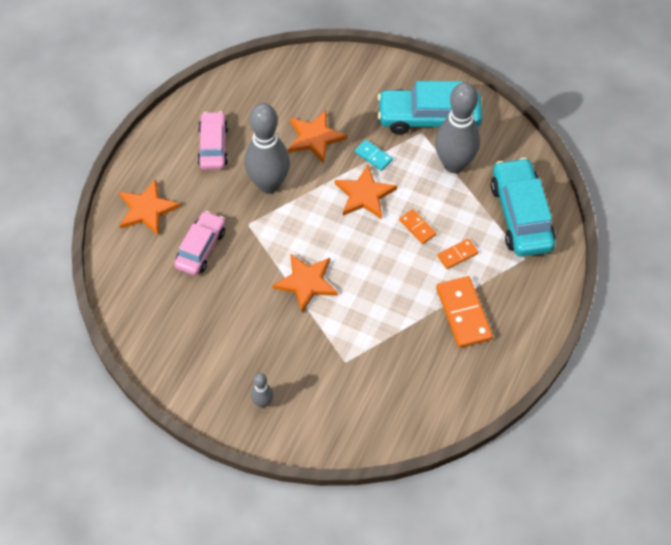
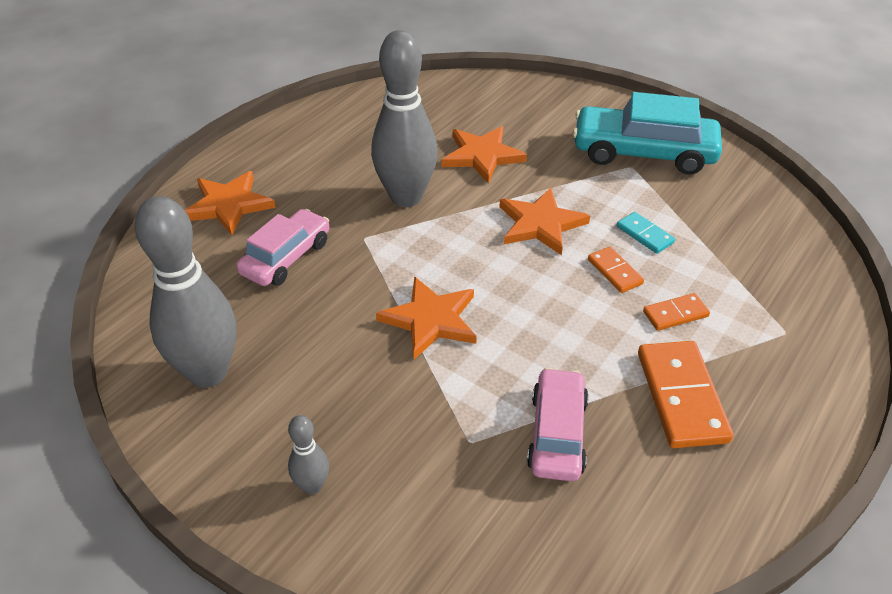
camera: 10 degrees right, 15 degrees down
pink car [197,111,228,170] -> pink car moved to [527,367,589,481]
turquoise domino [355,140,393,171] -> turquoise domino moved to [617,212,675,254]
grey bowling pin [435,82,480,173] -> grey bowling pin moved to [134,196,236,388]
turquoise car [491,158,556,257] -> none

